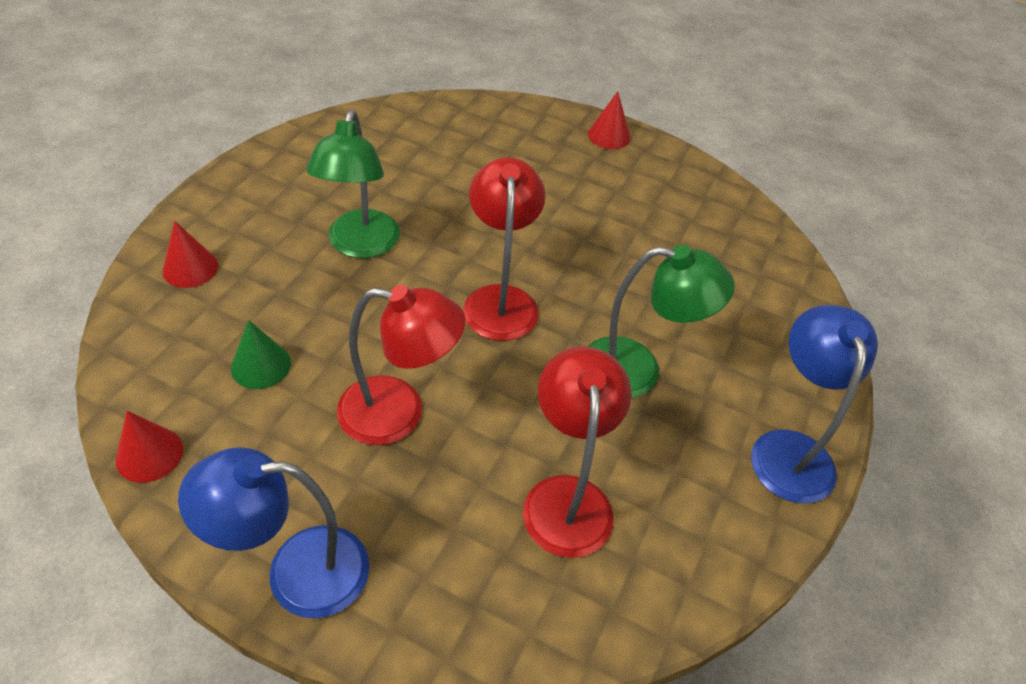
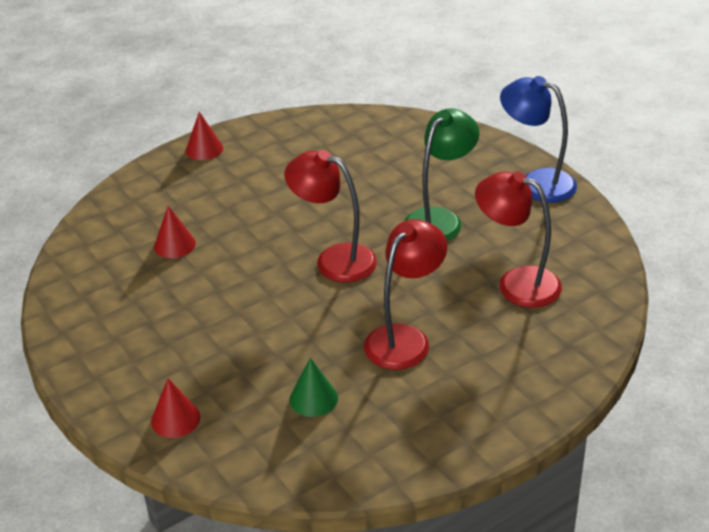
camera: 55 degrees left, 10 degrees down
red cone [115,411,183,483] -> red cone moved to [154,206,196,258]
blue lamp [178,447,370,618] -> none
green lamp [306,110,400,258] -> none

